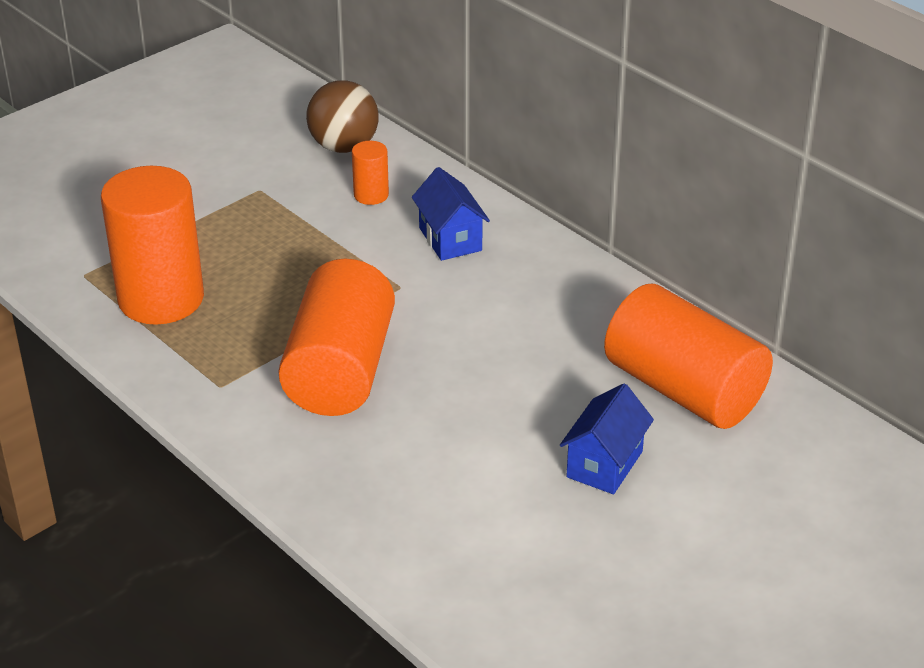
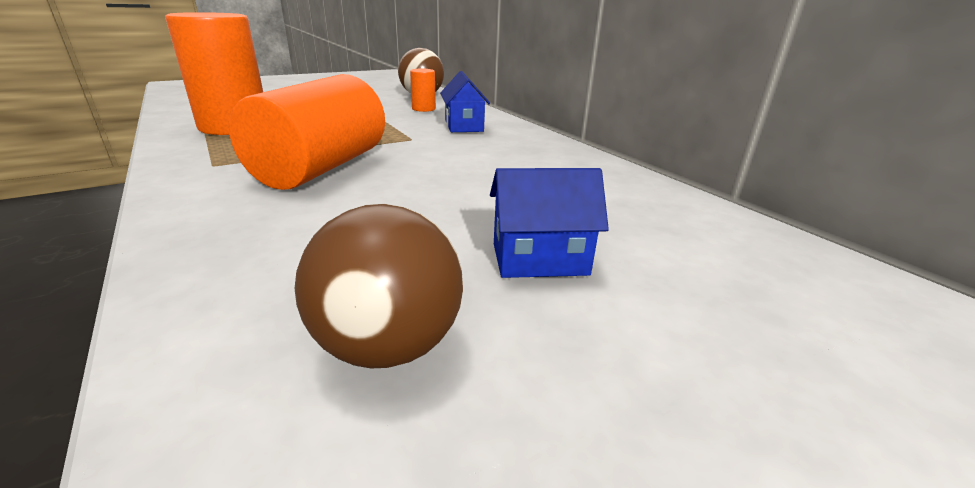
camera: 10 degrees right, 10 degrees down
blue house [560,383,654,494] -> blue house turned 45 degrees clockwise [490,168,609,278]
orange cylinder [604,284,773,429] -> none
none -> brown ball [295,204,463,368]

